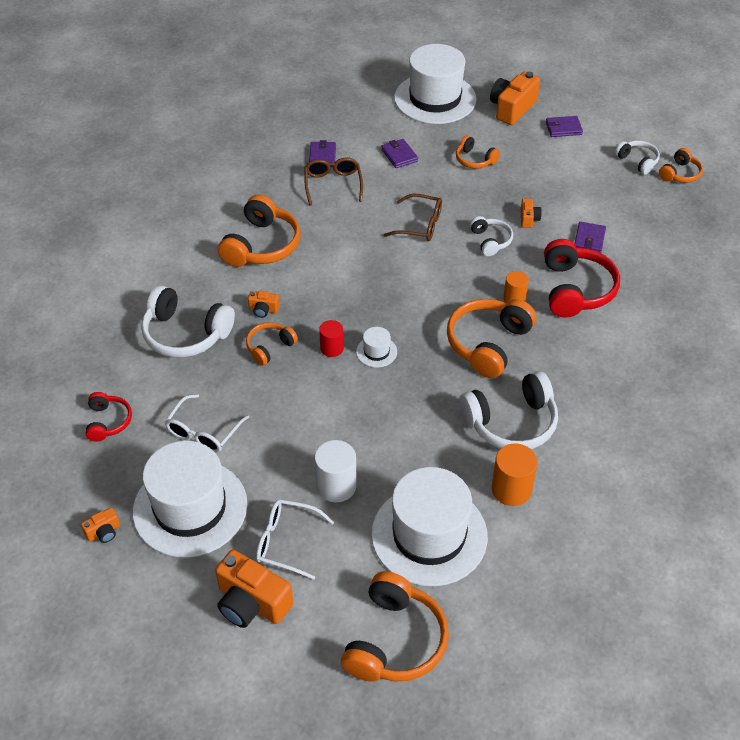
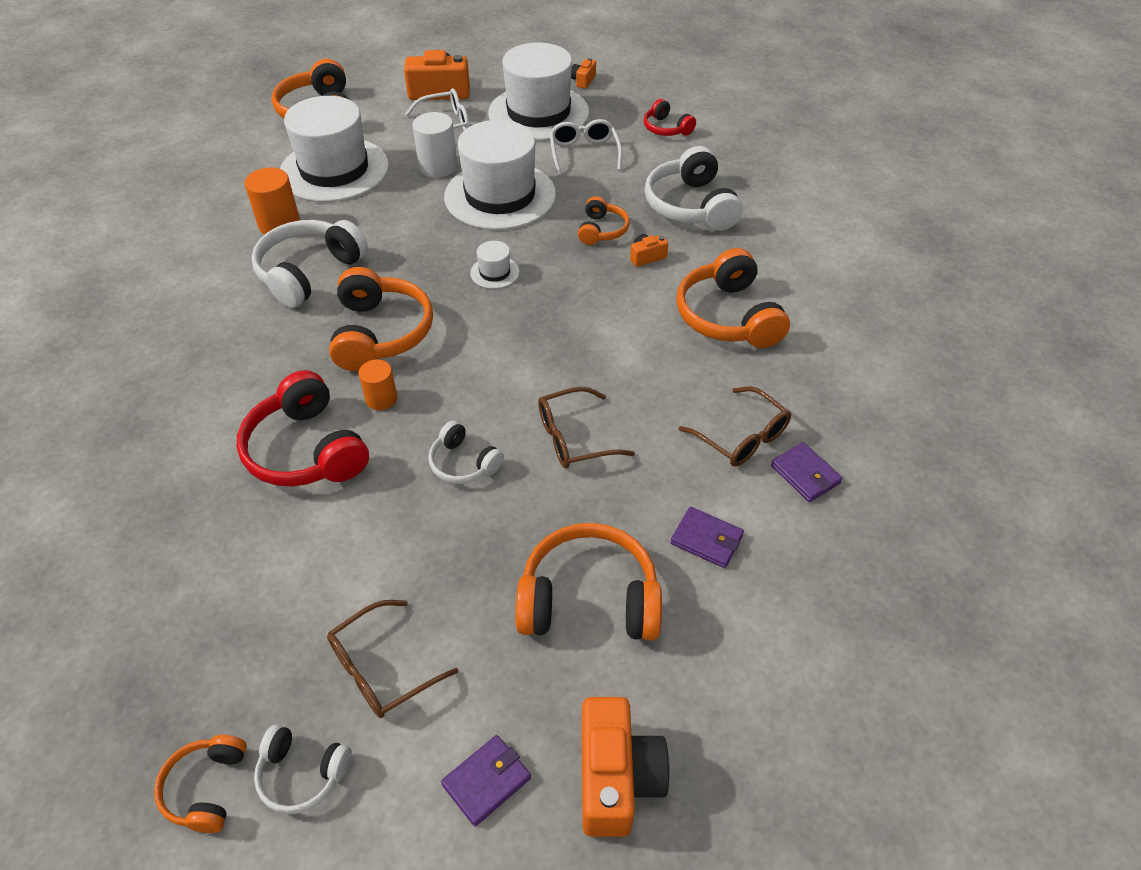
camera: 145 degrees right, 0 degrees up
white headphones [141,285,235,358] -> white headphones turned 90 degrees counterclockwise [644,146,743,231]
red cylinder [319,320,344,357] -> none
white hat [394,44,477,124] -> white hat moved to [444,120,556,230]
orange headphones [456,135,500,169] -> orange headphones [516,523,662,641], size x1.82
orange camera [520,199,542,228] -> none
purple wallet [574,222,606,253] -> none
none -> brown glasses [327,600,458,718]

